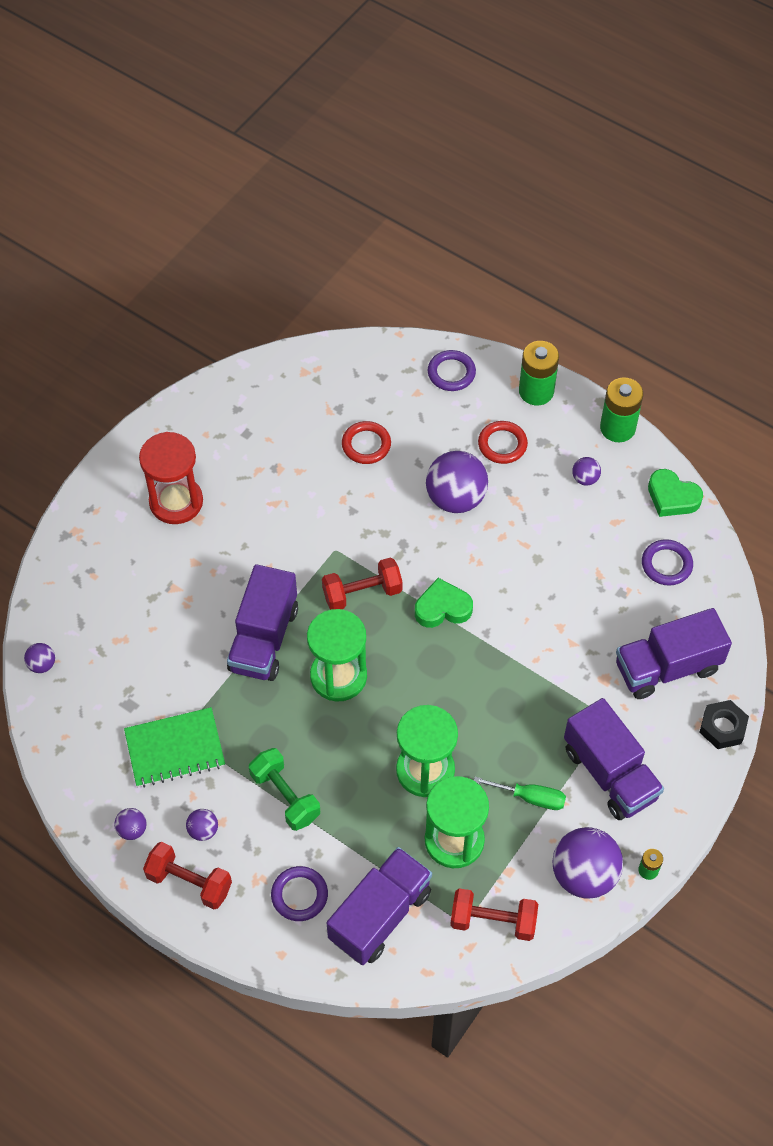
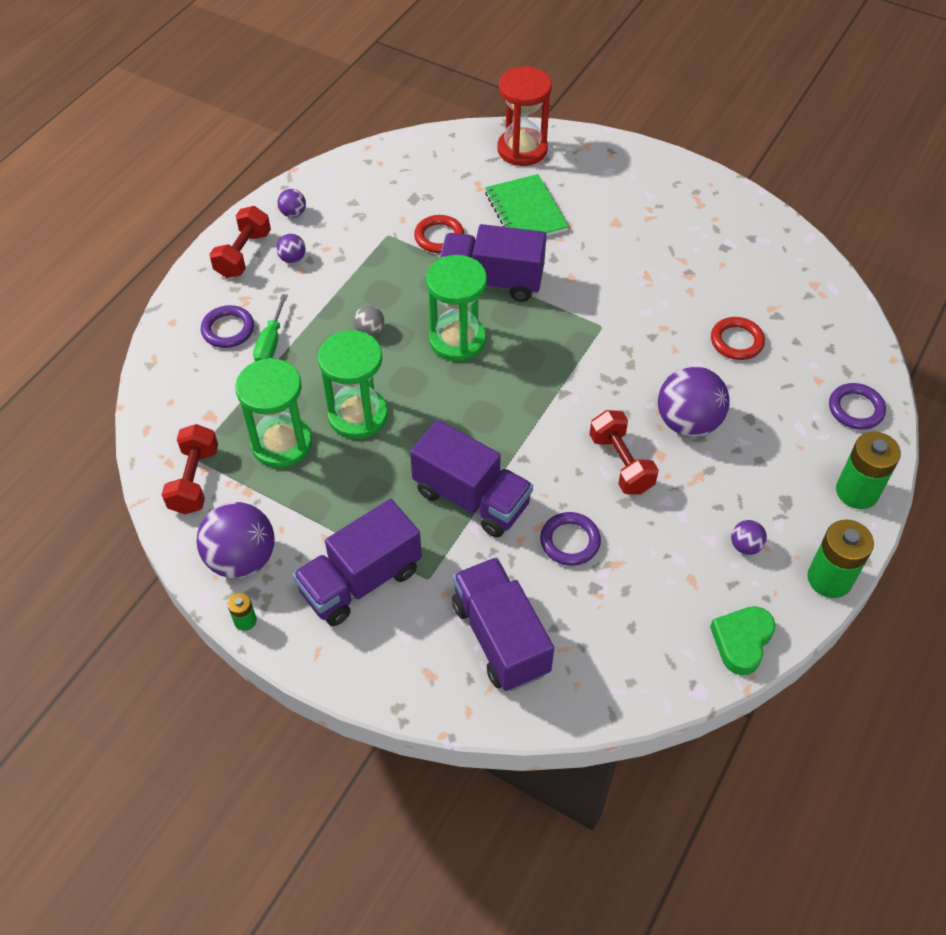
camera: 85 degrees right, 5 degrees down
purple ball [24,643,55,673] -> none
green notebook [124,707,225,788] -> green notebook moved to [485,174,569,236]
red hourglass [139,432,203,524] -> red hourglass moved to [497,66,552,166]
green dumbbell [249,748,320,831] -> none
red dumbbell [322,557,403,610] -> red dumbbell moved to [589,410,659,494]
purple truck [327,847,432,965] -> purple truck moved to [410,420,533,538]
green heart [415,578,473,628] -> none
green screwdriver [474,777,566,810] -> green screwdriver moved to [253,294,288,361]
red ring [478,421,528,464] -> red ring moved to [414,215,464,253]
purple ring [642,539,693,586] -> purple ring moved to [540,512,601,566]
black nut [699,700,749,749] -> none
none -> grey ball [354,305,384,336]

